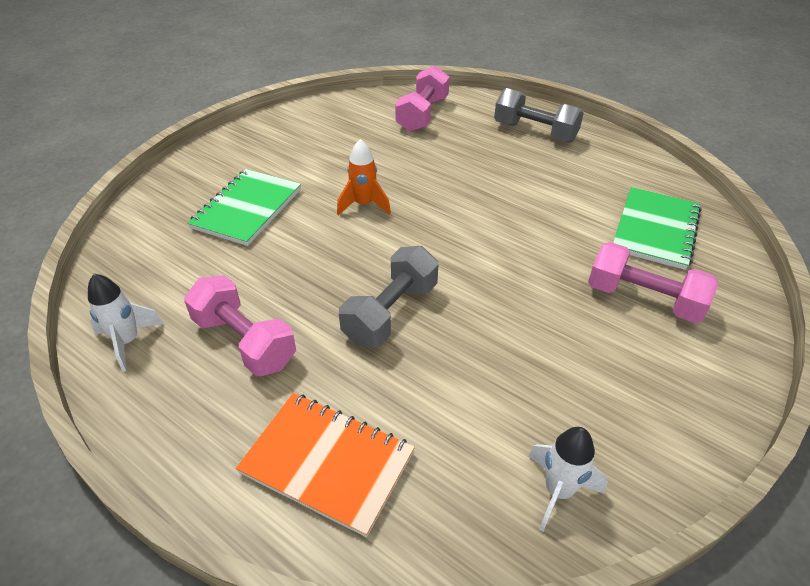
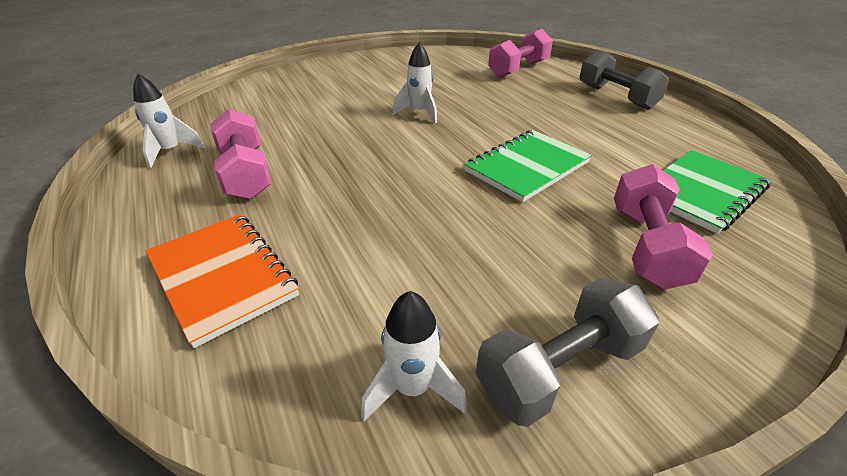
camera: 25 degrees right, 5 degrees down
green notebook [188,169,301,246] -> green notebook moved to [464,130,592,202]
orange rocket [337,139,391,215] -> white rocket [393,42,437,123]
grey dumbbell [339,246,438,348] -> grey dumbbell moved to [476,277,660,427]
pink dumbbell [588,242,718,323] -> pink dumbbell turned 45 degrees clockwise [614,164,713,290]

